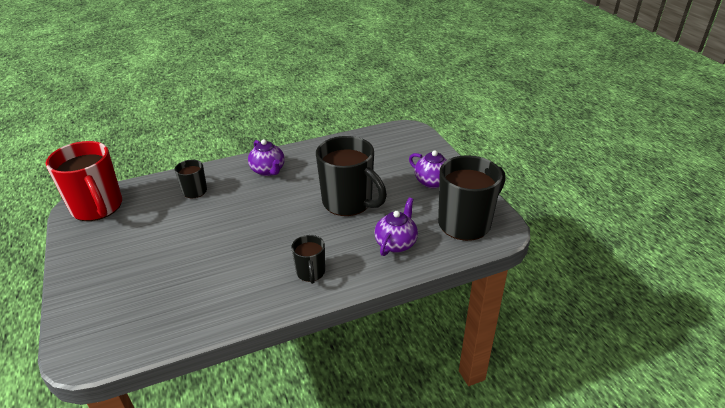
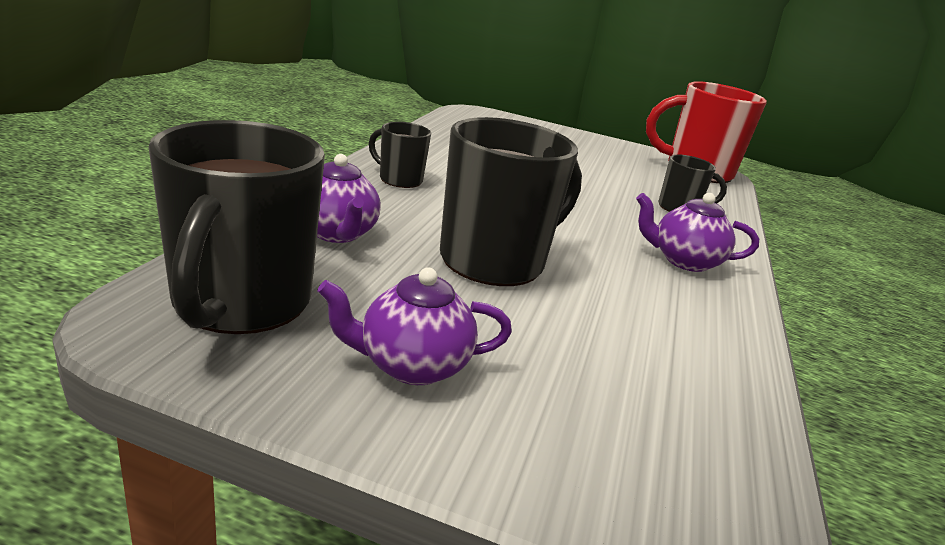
camera: 125 degrees right, 10 degrees down
black mug [316,136,387,216] -> black mug turned 150 degrees clockwise [440,117,582,286]

